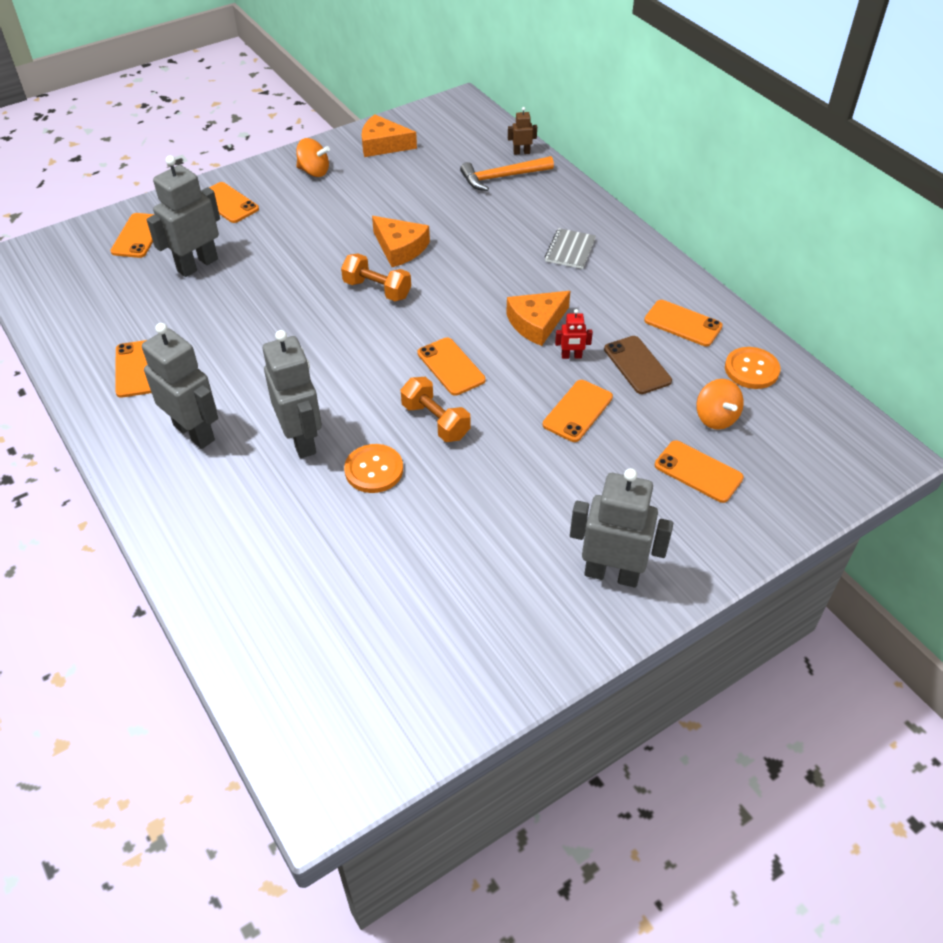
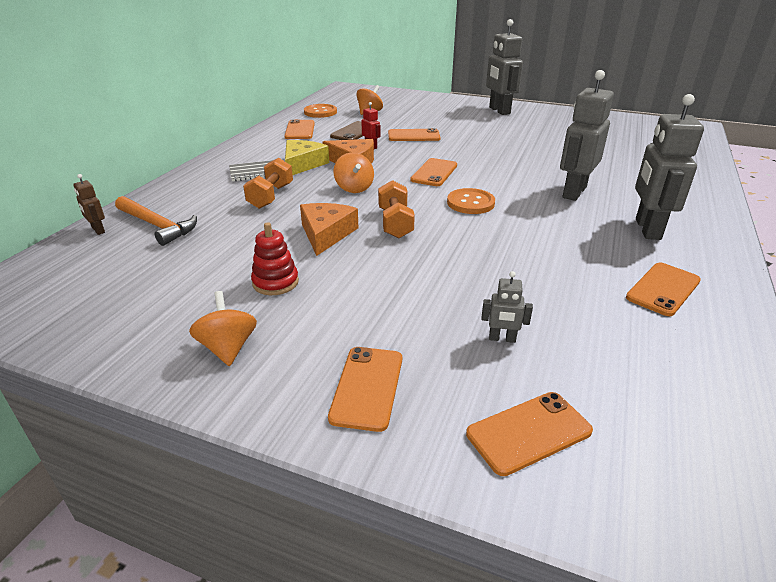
camera: 125 degrees left, 15 degrees down
grey robot [147,155,220,277] -> grey robot [481,271,533,343], size x0.45
orange button [344,444,403,493] -> orange button moved to [447,188,495,214]
orange cheese [362,114,417,157] -> none
orange dumbbell [401,377,470,442] -> orange dumbbell moved to [243,158,293,209]
orange phone [655,440,744,503] -> none
none -> red stacking toy [251,222,299,295]
none -> yellow cheese [285,140,329,175]
none -> orange spinning top [333,153,374,193]

